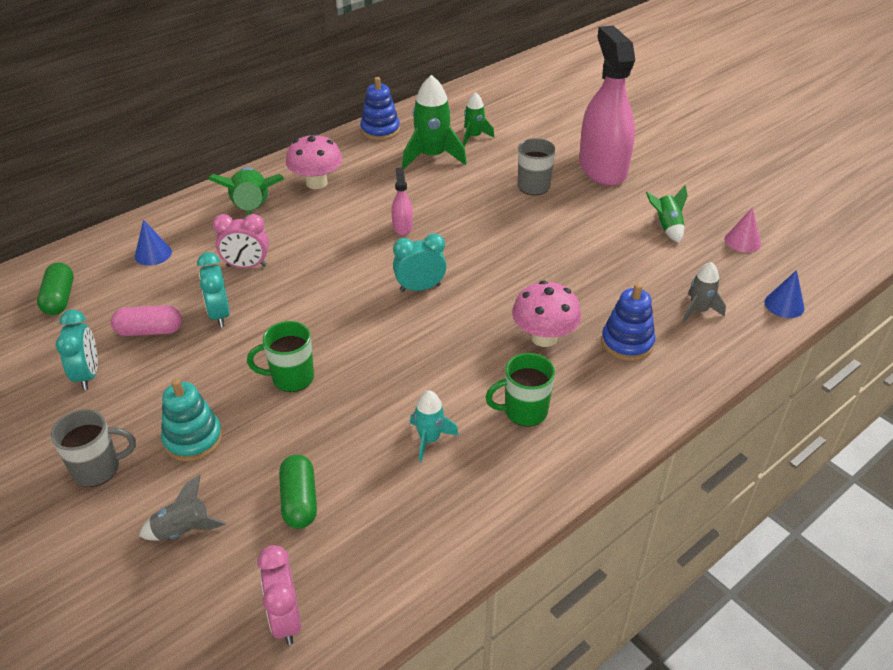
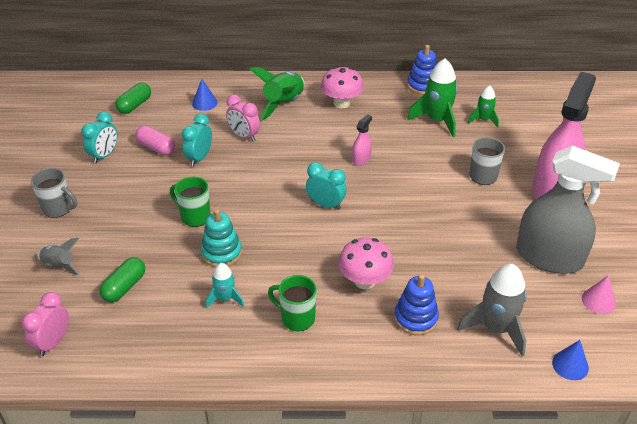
camera: 40 degrees right, 0 degrees up
turquoise stacking toy [161,379,223,462] -> turquoise stacking toy moved to [201,209,242,267]
green rocket [646,185,688,243] -> grey spray bottle [516,146,620,274]
grey rocket [682,262,726,322] -> grey rocket [457,264,527,357], size x1.75

